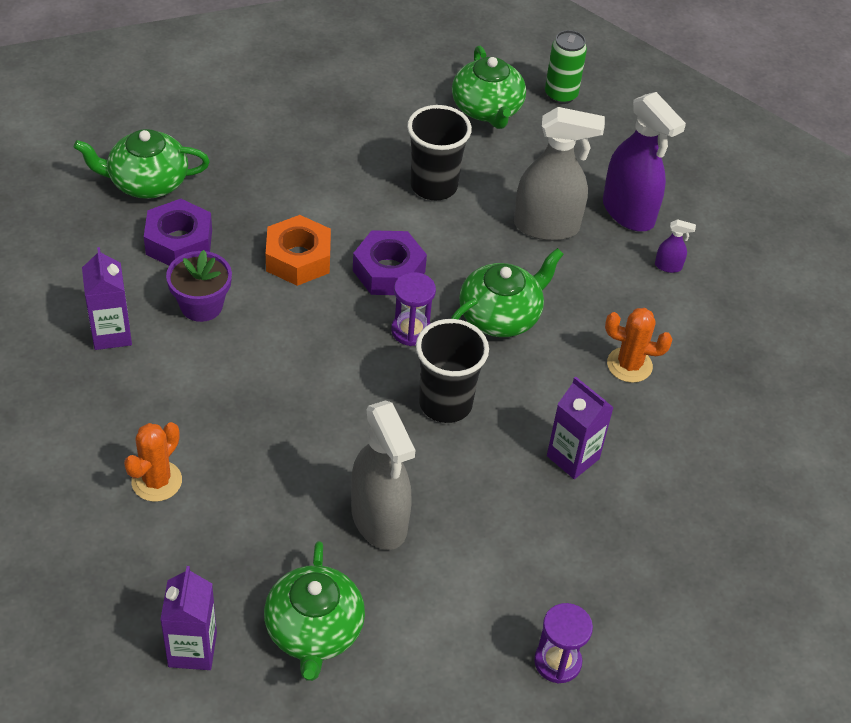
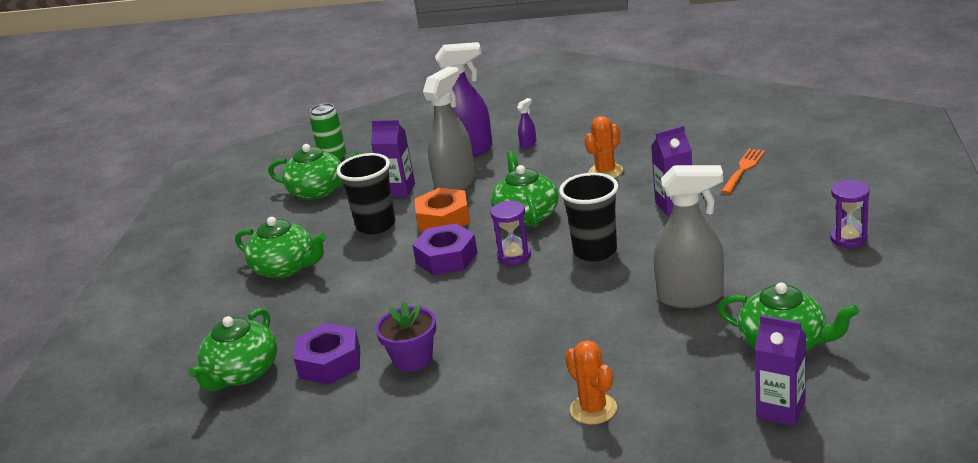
camera: 55 degrees left, 20 degrees down
purple carton [82,247,132,350] -> purple carton moved to [371,120,415,197]
orange nut [266,215,331,286] -> orange nut moved to [415,188,470,232]
none -> green teapot [235,217,327,278]
none -> orange fork [721,149,765,194]

